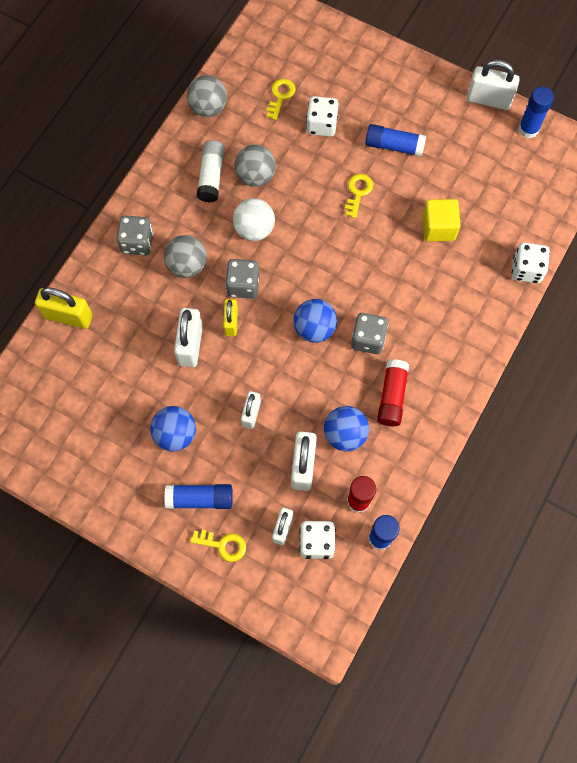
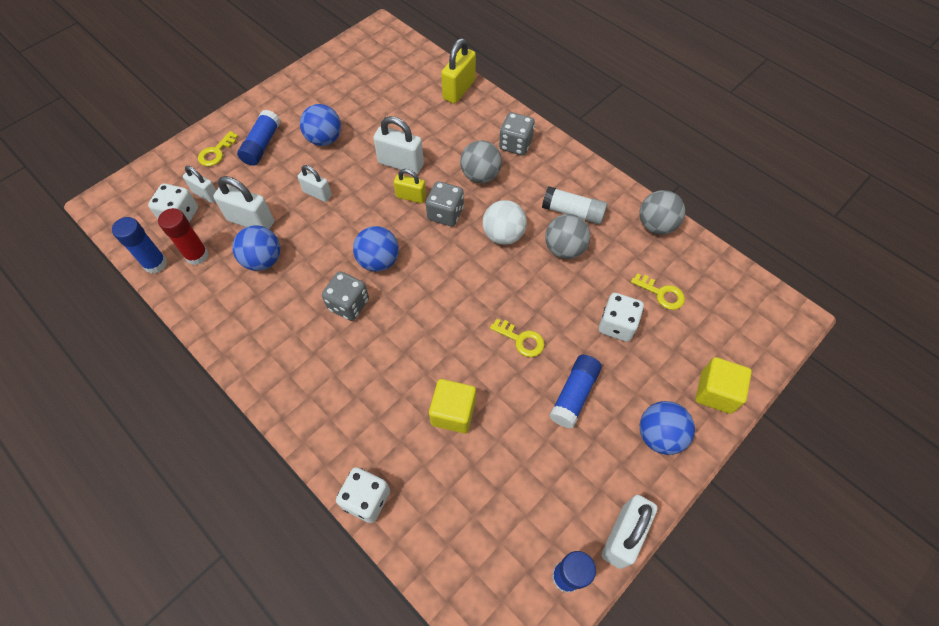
camera: 105 degrees right, 10 degrees down
red glue stick [377,359,409,426] -> none
none -> blue ball [639,401,695,455]
none -> yellow cube [696,357,752,414]

